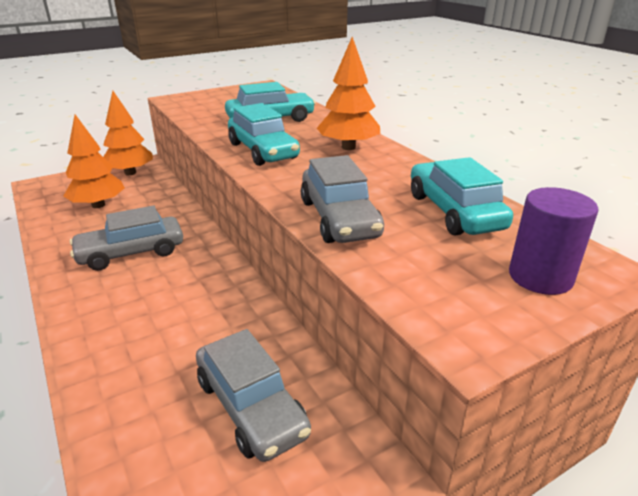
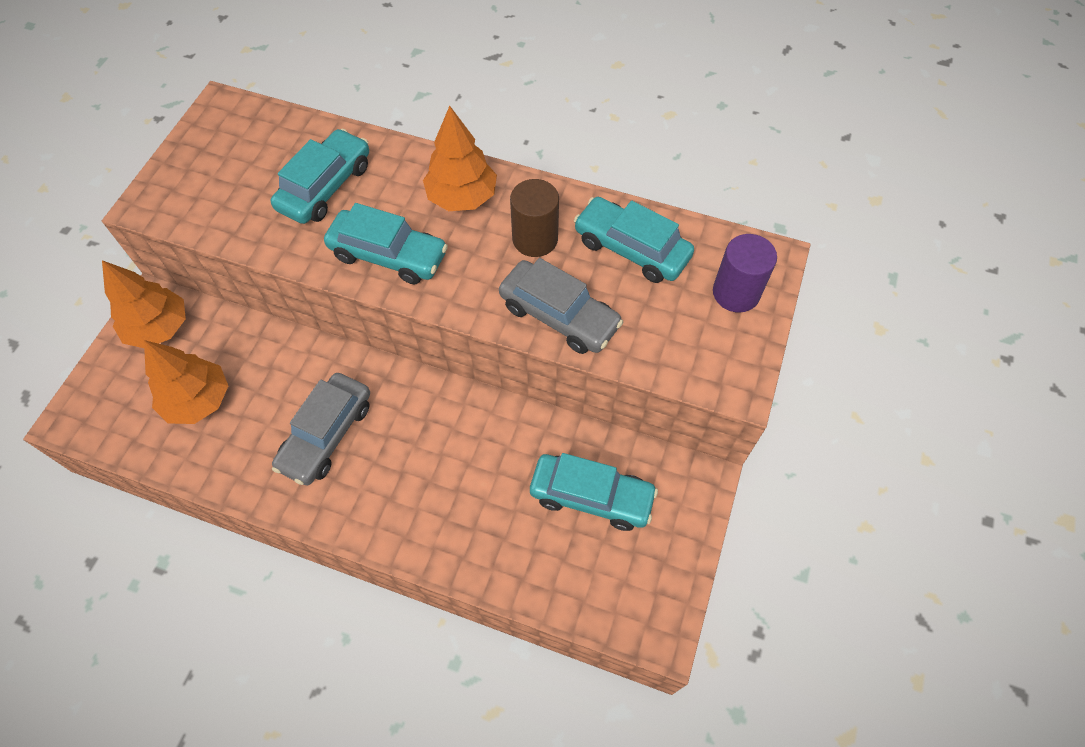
camera: 40 degrees left, 30 degrees up
grey car [196,329,311,462] -> turquoise car [530,453,658,531]
none -> brown cylinder [510,179,559,257]

